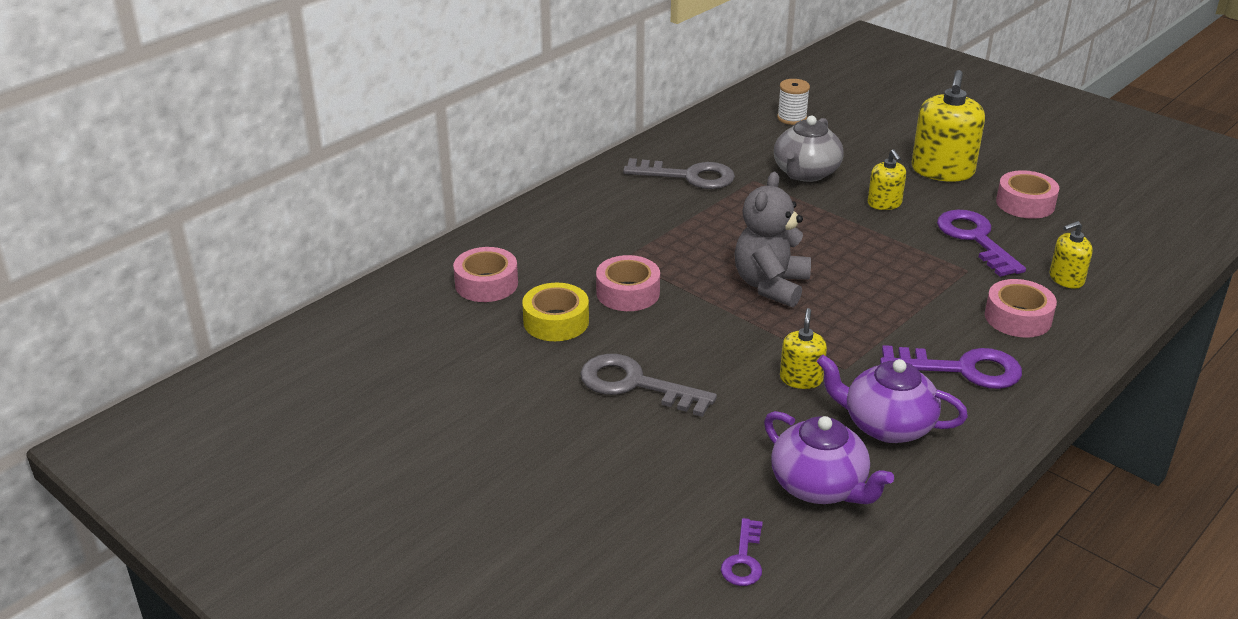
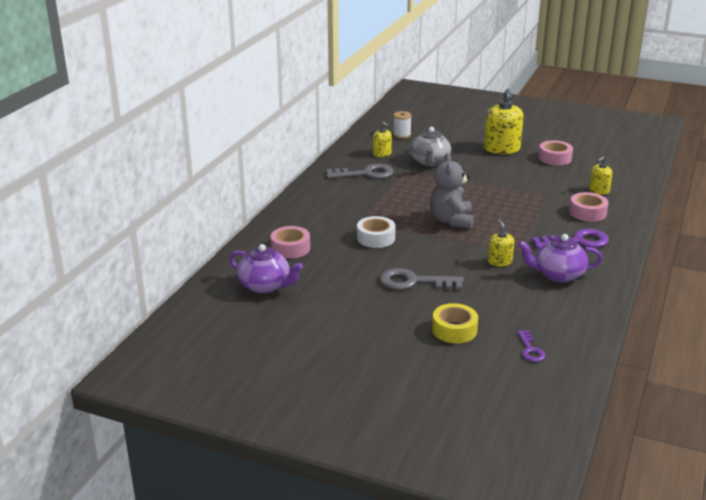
camera: 20 degrees left, 5 degrees down
yellow tape [522,283,589,341] -> yellow tape moved to [432,303,478,344]
pink tape [596,255,660,311] -> white tape [357,216,395,248]
purple teapot [764,411,894,504] -> purple teapot moved to [229,244,303,293]
yellow soap dispenser [868,149,906,210] -> yellow soap dispenser moved to [373,122,392,157]
purple key [937,210,1026,277] -> none

